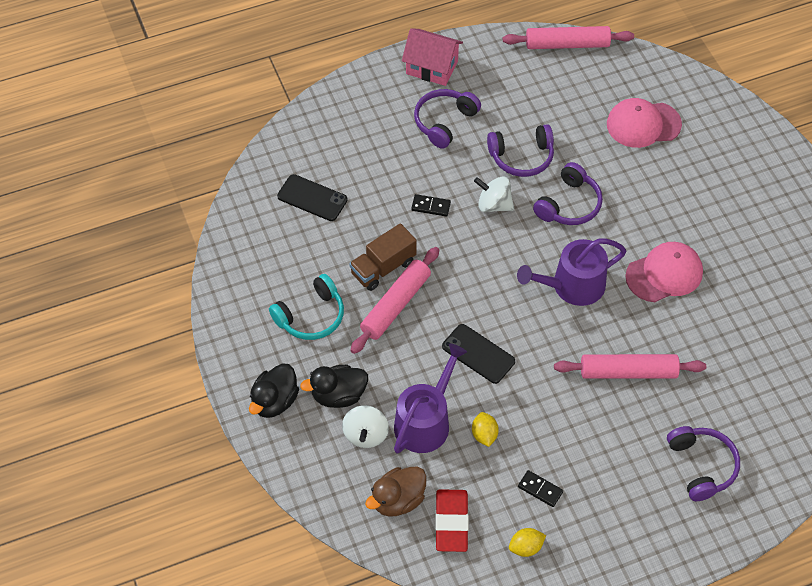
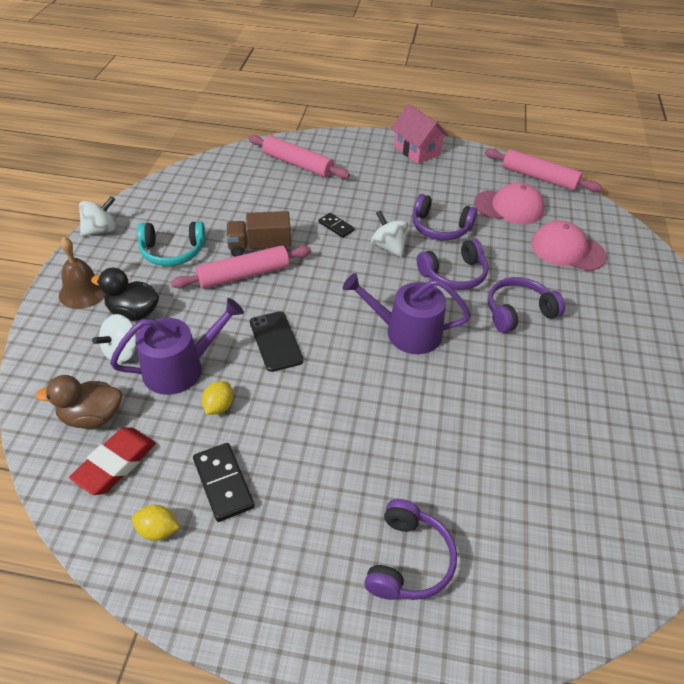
camera: 30 degrees right, 10 degrees down
black duck [249,363,299,418] -> brown bell [59,237,105,309]
black phone [277,174,348,221] -> none
purple headphones [414,89,481,149] -> purple headphones moved to [488,277,565,333]
black domino [518,470,563,507] -> black domino [193,443,255,522], size x1.59
pink rolling pin [554,354,706,379] -> pink rolling pin moved to [248,135,350,179]
pink cap [625,242,703,302] -> pink cap moved to [474,182,545,224]
none -> white spinning top [79,196,116,236]

